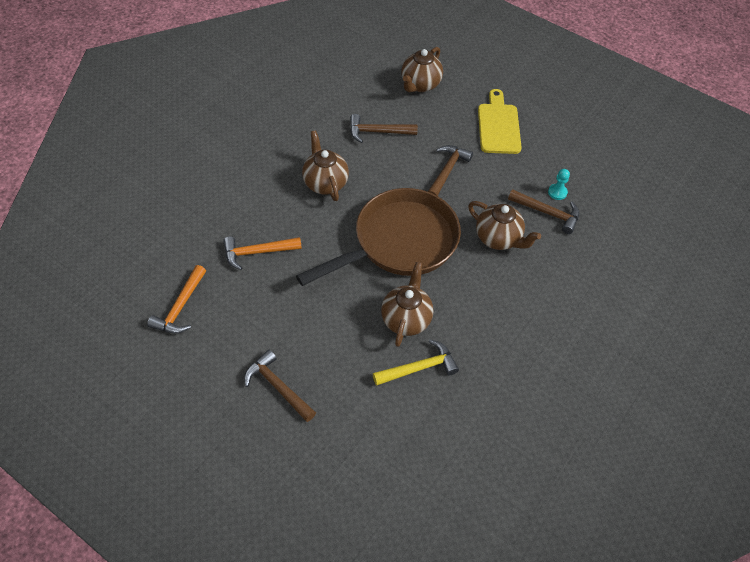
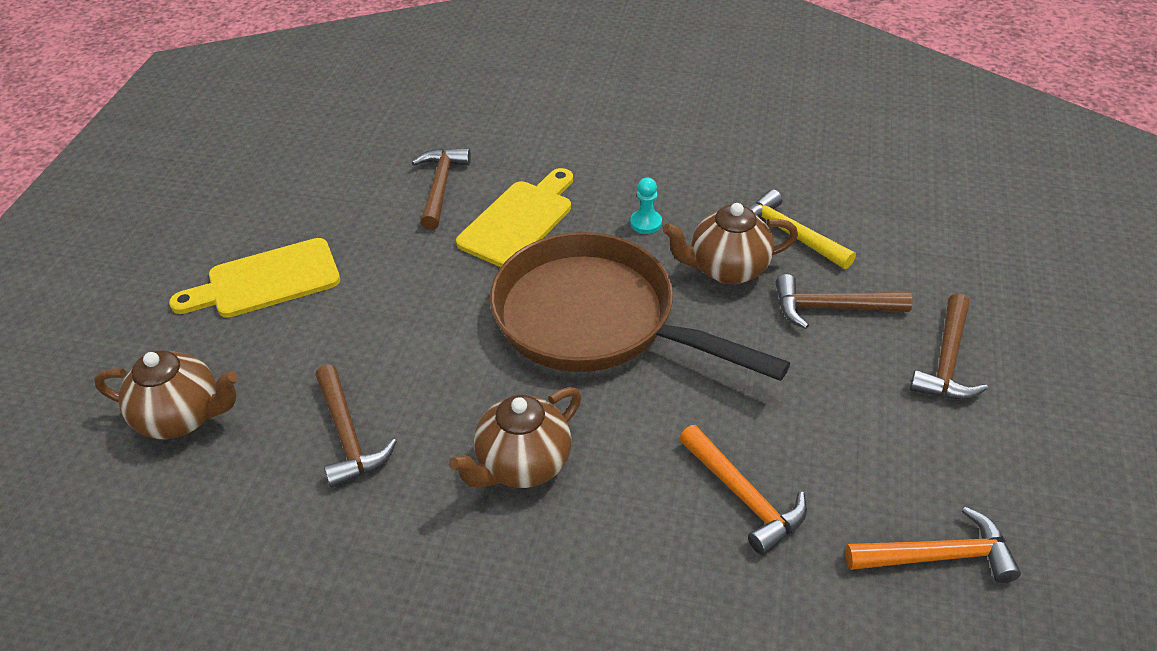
camera: 110 degrees left, 10 degrees down
brown hammer [428,145,473,196] -> brown hammer moved to [776,274,912,329]
brown teapot [468,201,541,250] -> yellow cutting board [456,168,573,267]
turquoise pawn [548,169,570,200] -> turquoise pawn moved to [630,178,662,234]

